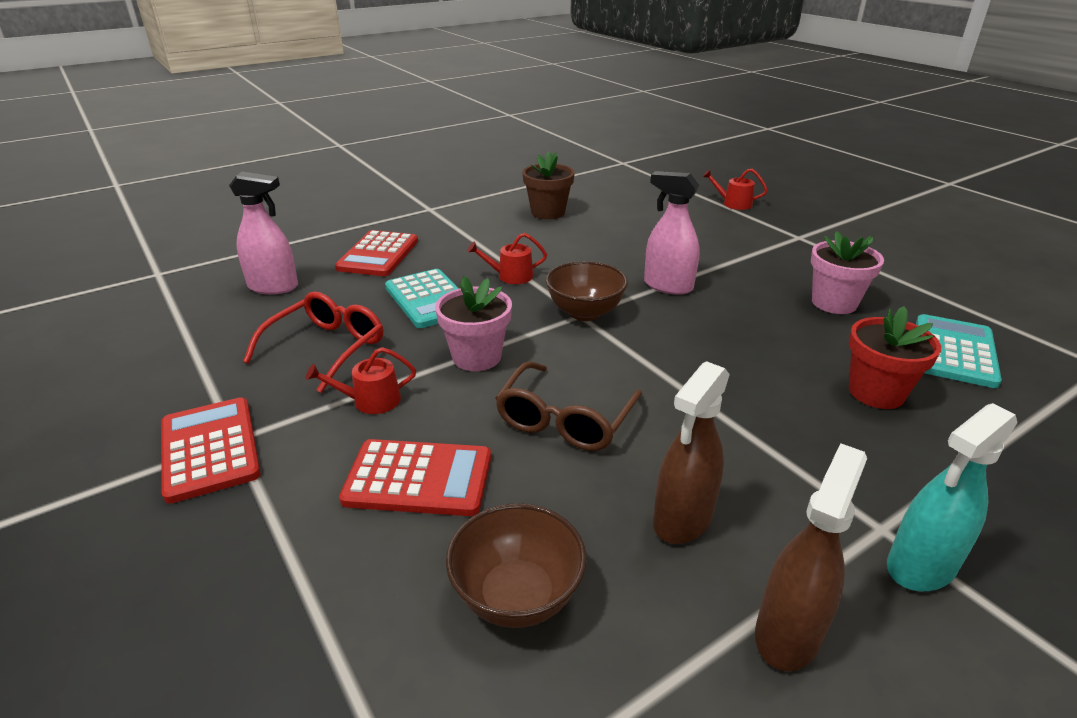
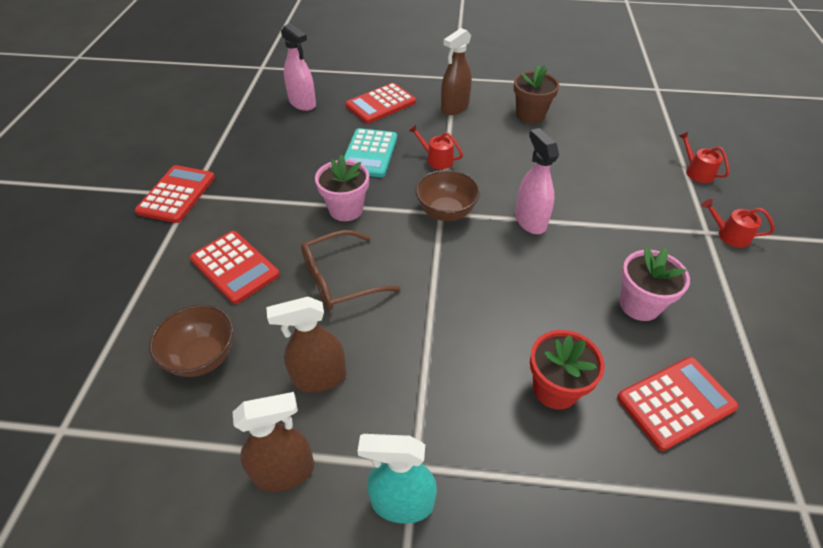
camera: 40 degrees right, 15 degrees up
red glasses [243,292,383,393] -> none
red watering can [306,347,416,414] -> red watering can moved to [701,199,775,248]
turquoise calculator [916,314,1002,388] -> red calculator [617,357,739,451]
none -> brown spray bottle [441,28,472,115]

